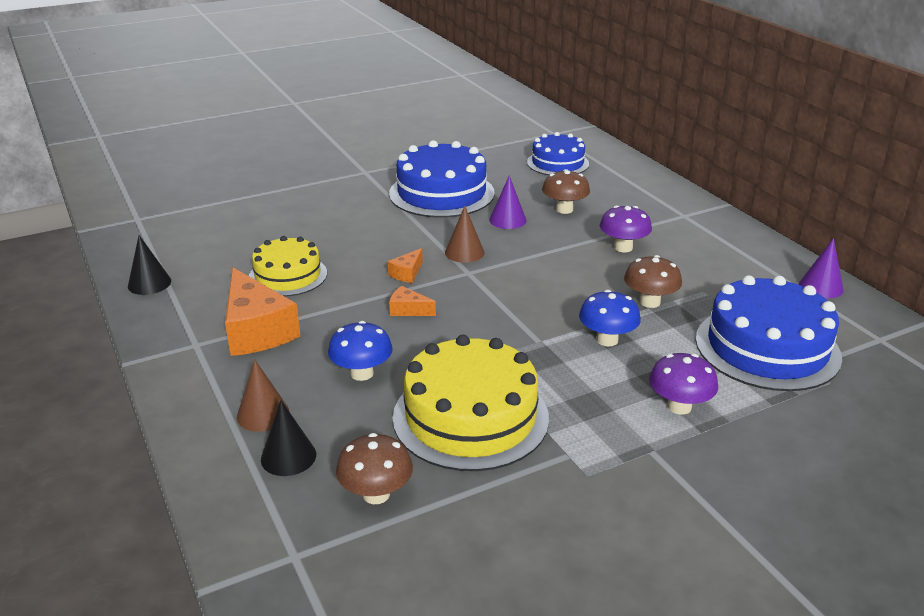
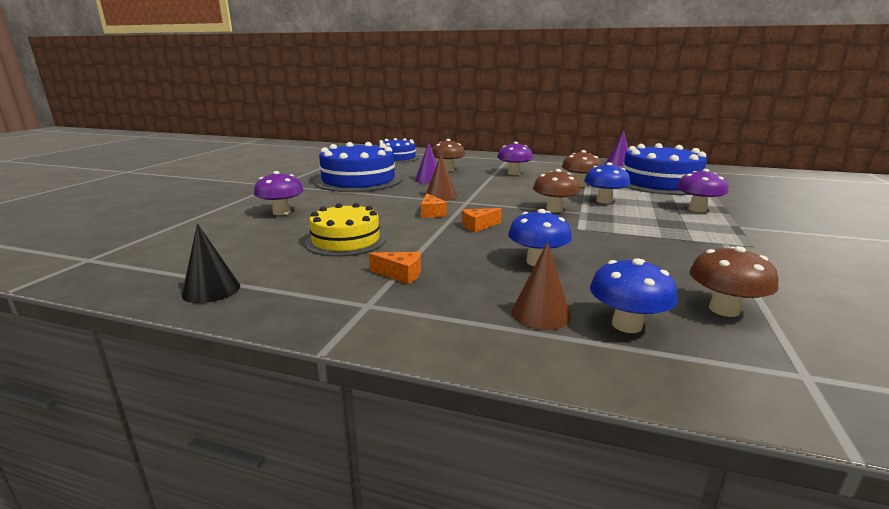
camera: 45 degrees left, 10 degrees down
orange cheese [225,268,301,356] -> orange cheese [369,252,421,284], size x0.46
black cone [261,400,316,476] -> blue mushroom [590,258,678,333]
yellow cake [393,335,549,471] -> none
none -> purple mushroom [254,171,304,215]
none -> brown mushroom [533,169,581,213]

